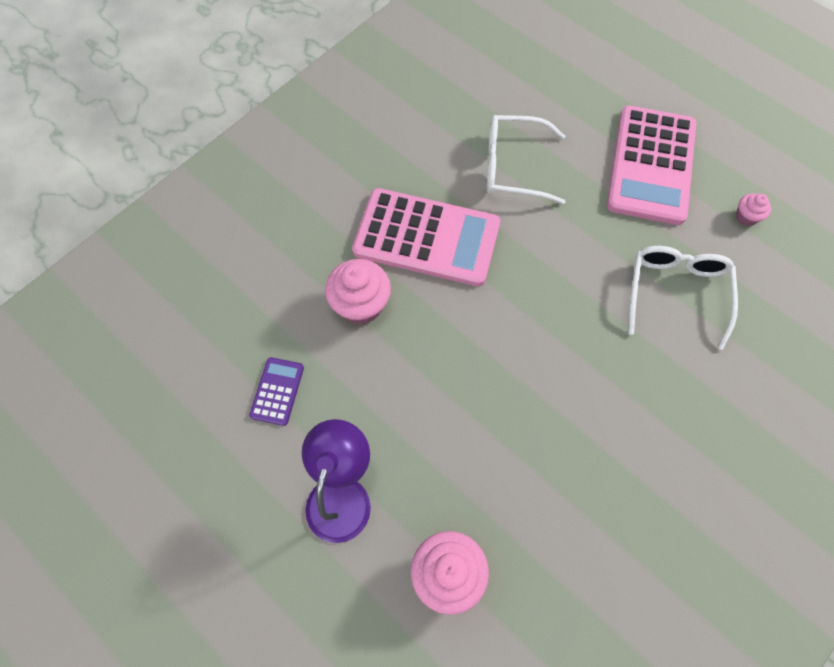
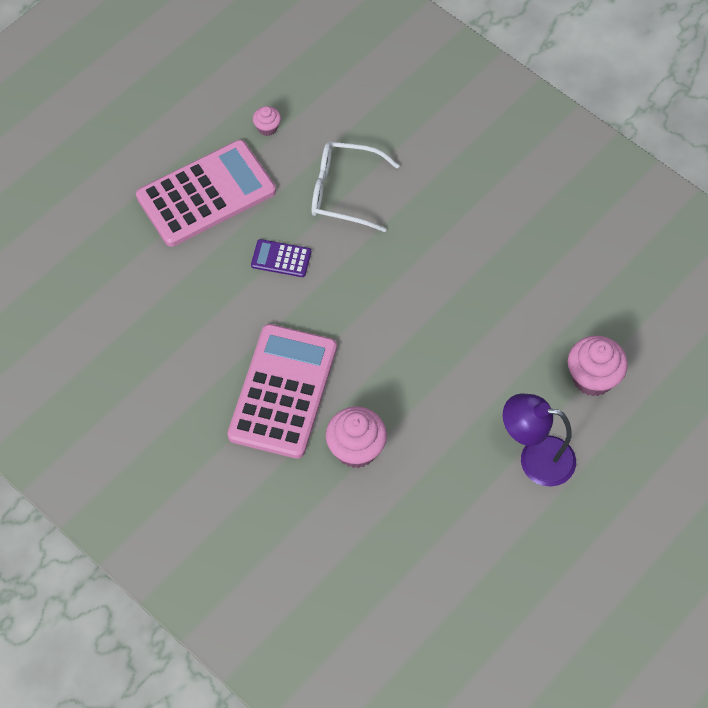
camera: 90 degrees left, 5 degrees down
purple calculator [249,357,304,426] -> purple calculator moved to [251,239,311,277]
white glasses [487,115,565,205] -> none
pink calculator [607,105,696,225] -> pink calculator turned 45 degrees counterclockwise [136,140,276,247]

